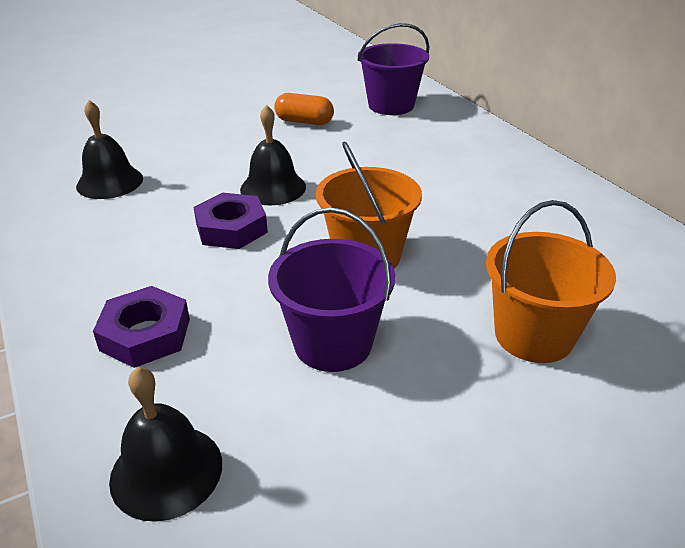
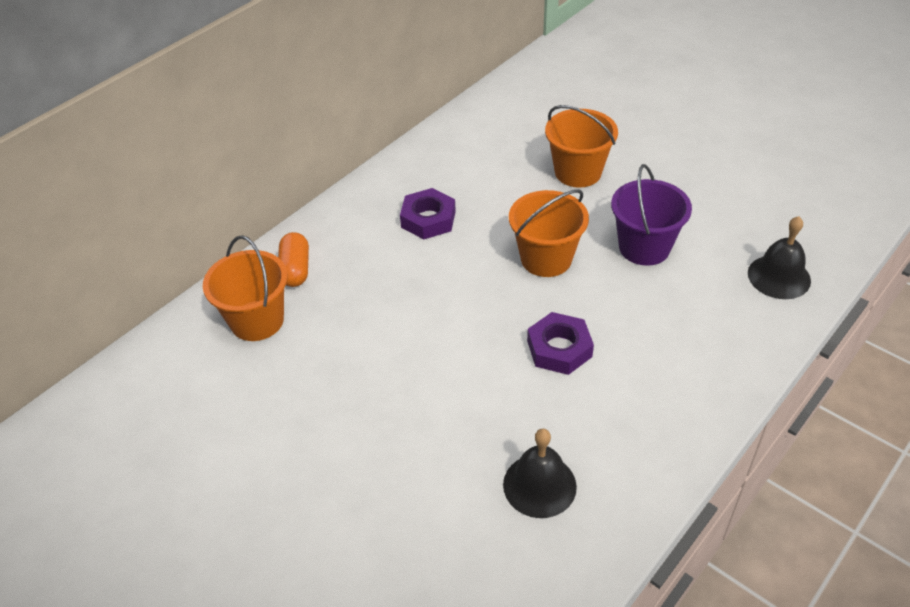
camera: 110 degrees left, 10 degrees up
purple nut [93,286,190,368] -> purple nut moved to [400,188,456,239]
black bell [240,105,306,205] -> none
orange capsule [274,93,334,125] -> orange capsule moved to [278,232,309,287]
purple bucket [357,23,429,115] -> orange bucket [203,235,287,341]

